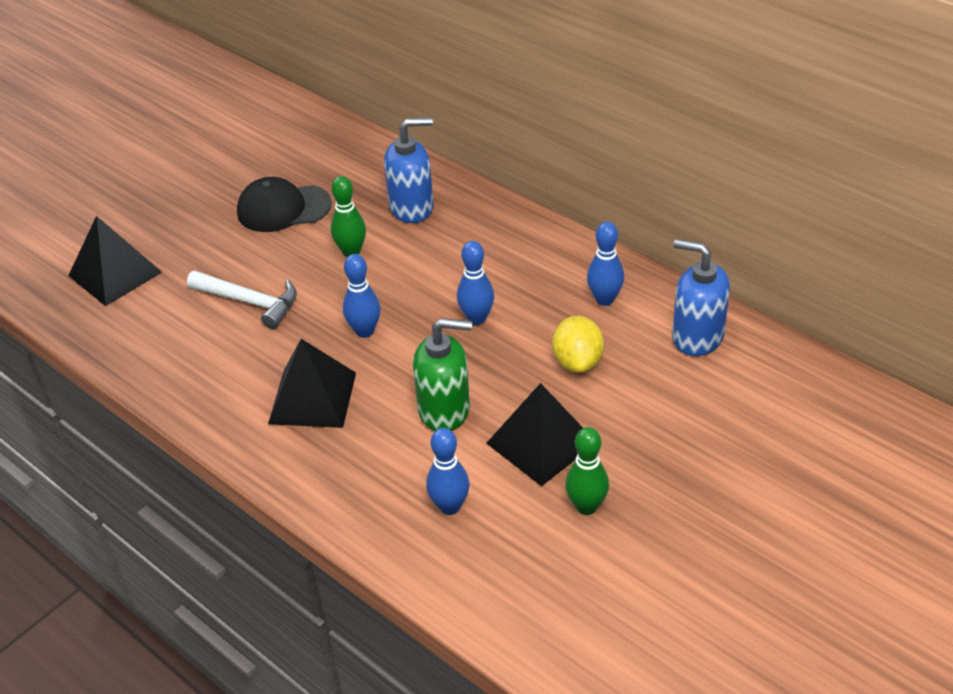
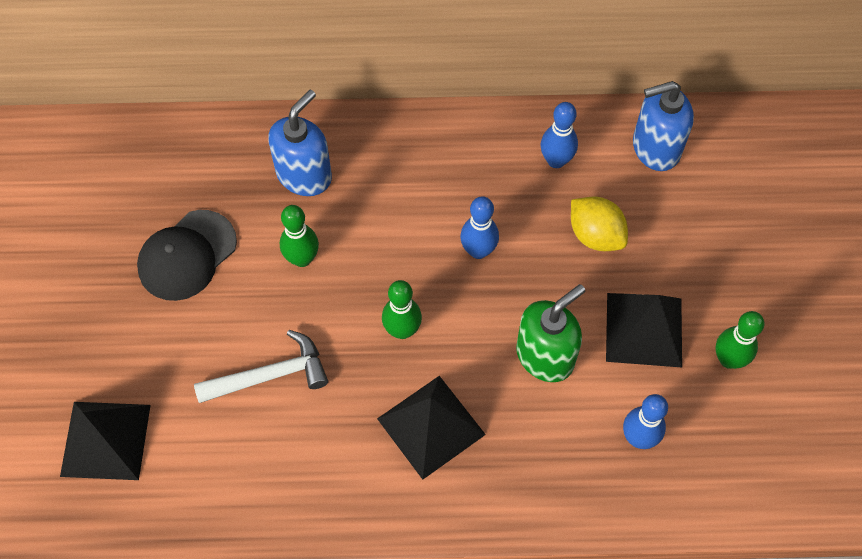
camera: 45 degrees left, 20 degrees up
blue bowling pin [343,254,381,338] -> green bowling pin [382,280,422,339]

